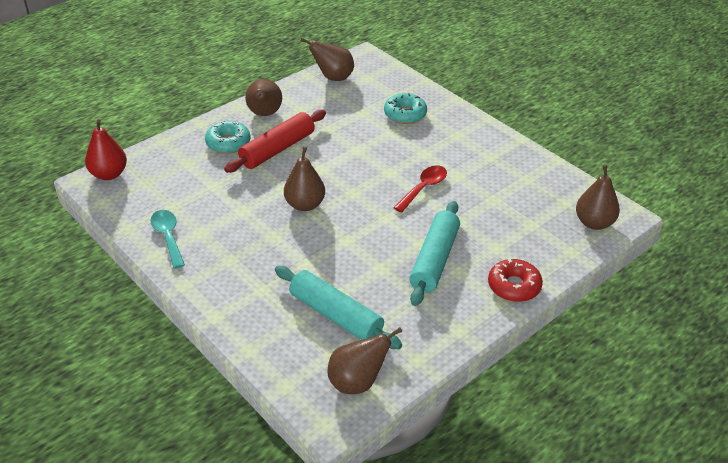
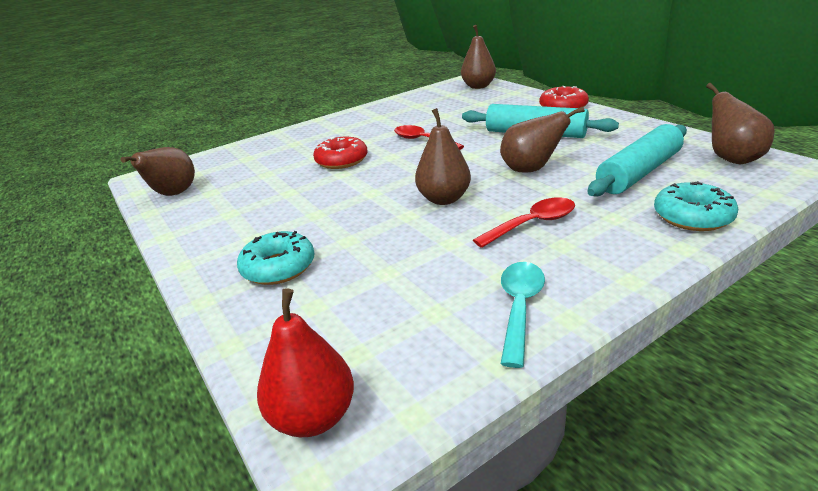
camera: 80 degrees left, 10 degrees down
turquoise spoon [150,210,185,269] -> turquoise spoon turned 120 degrees clockwise [501,262,545,368]
red rolling pin [224,110,326,173] -> none
brown pear [245,79,282,116] -> brown pear moved to [500,106,585,173]
turquoise donut [384,93,427,124] -> turquoise donut moved to [654,181,738,231]
none -> red donut [313,137,368,169]
none -> red spoon [473,197,575,248]

